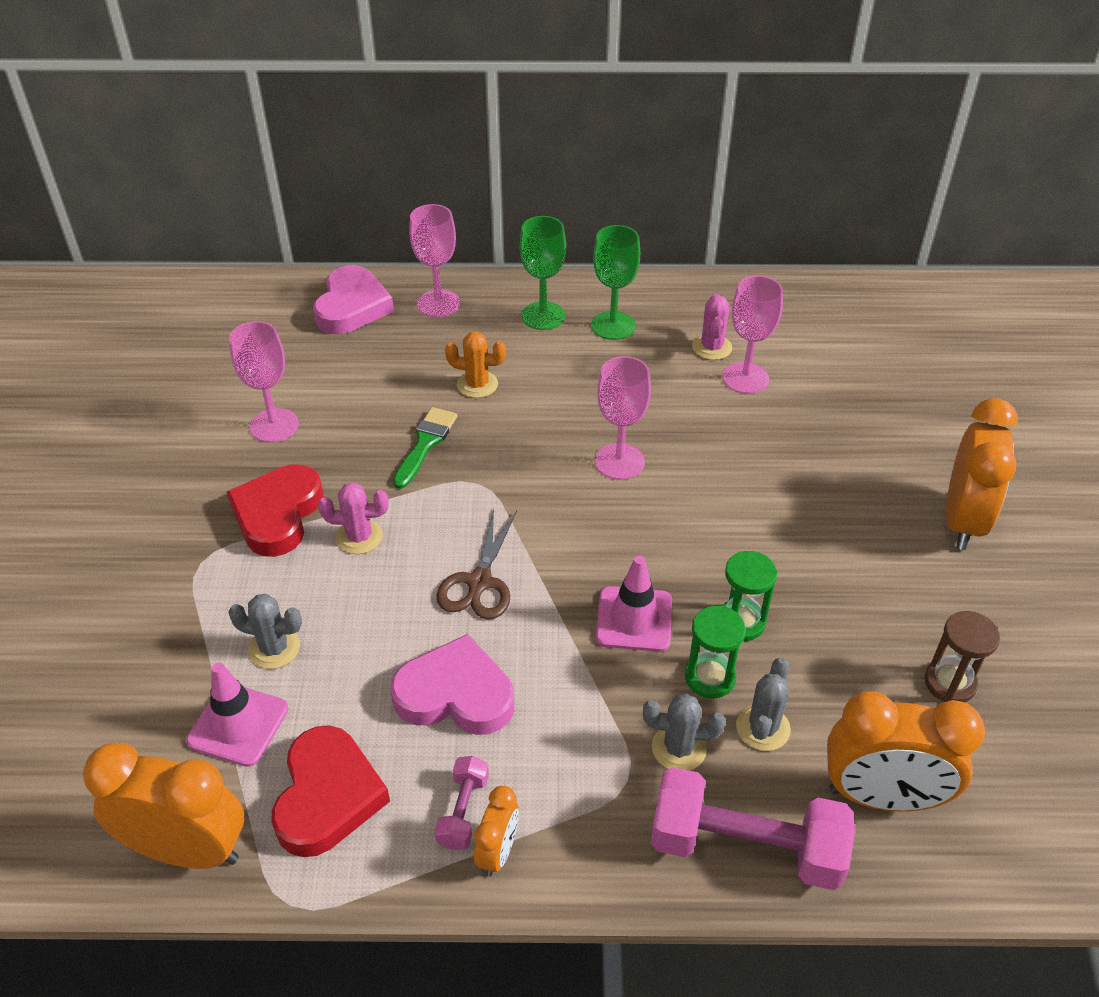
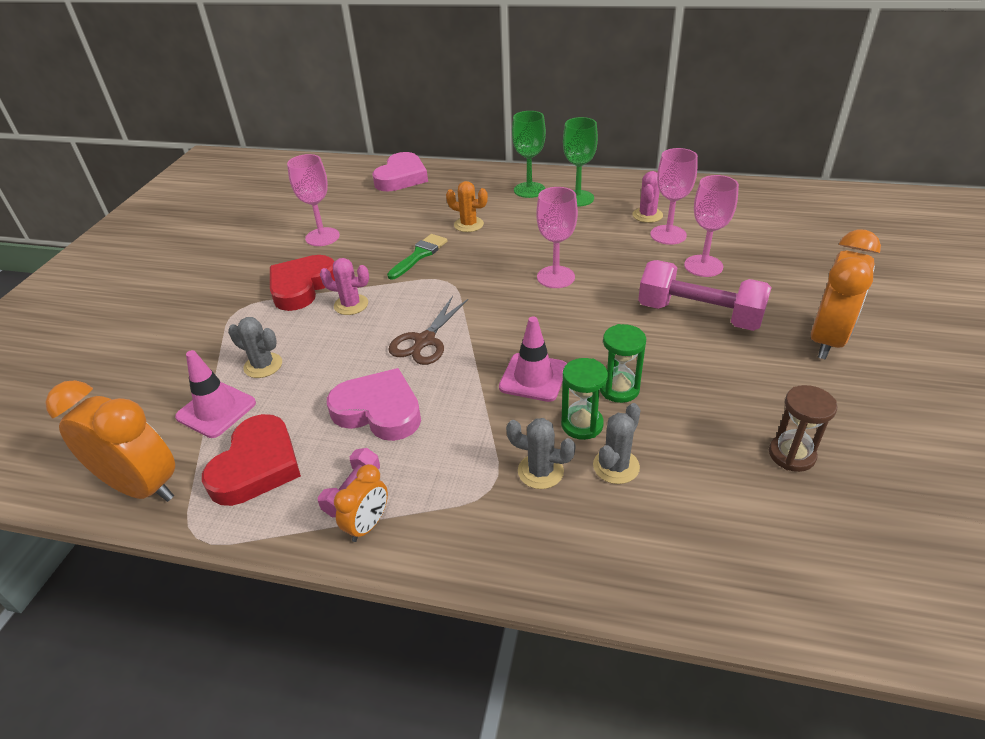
camera: 15 degrees right, 5 degrees down
pink goblet [409,204,460,318] -> pink goblet moved to [684,175,739,277]
pink dumbbell [651,767,855,890] -> pink dumbbell moved to [638,260,772,331]
orange clock [827,691,985,811] -> none

